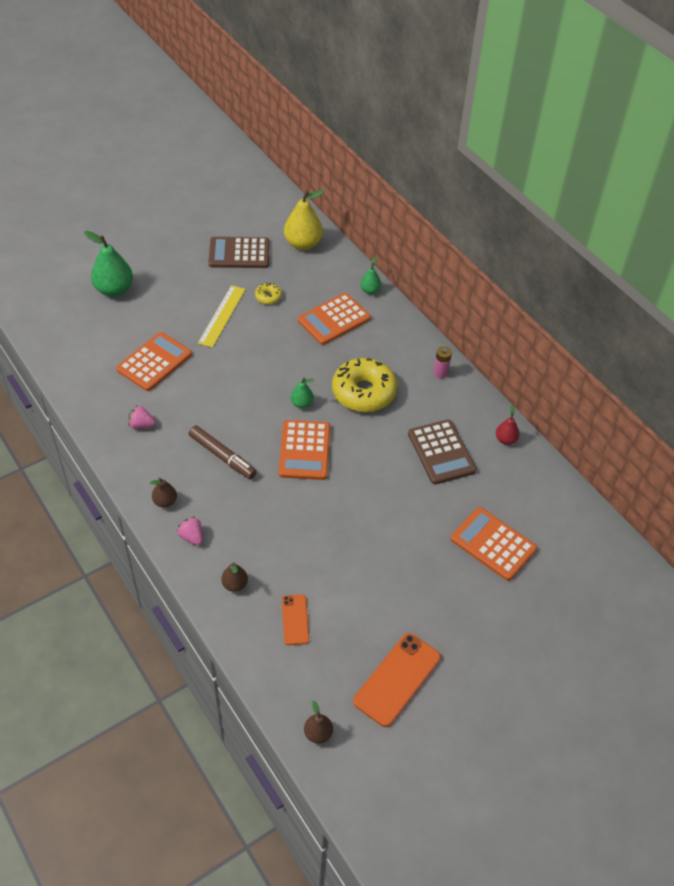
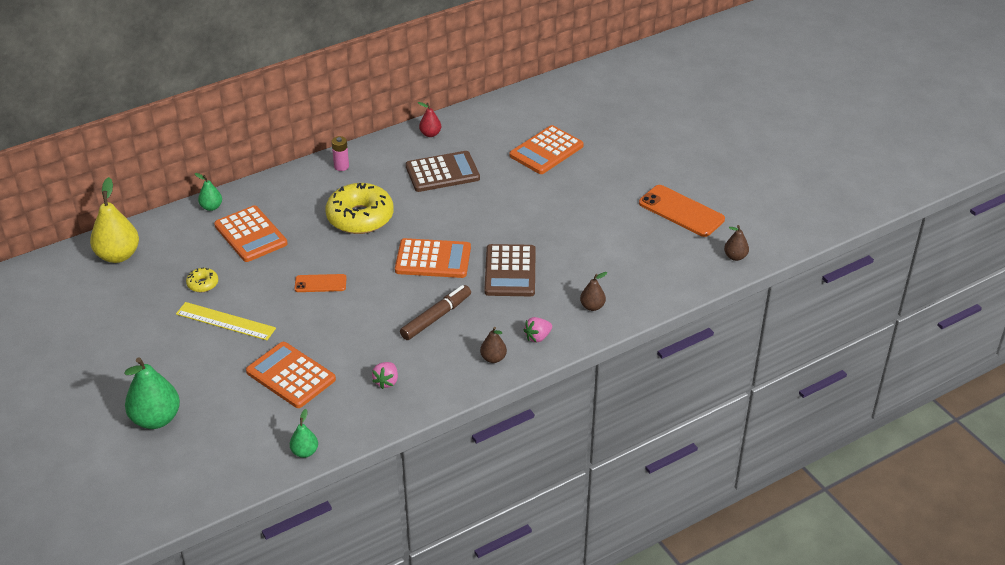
camera: 85 degrees left, 10 degrees down
brown calculator [209,237,270,268] -> brown calculator moved to [484,244,536,296]
orange phone [282,595,309,645] -> orange phone moved to [295,274,346,292]
green pear [291,378,314,408] -> green pear moved to [290,409,318,458]

